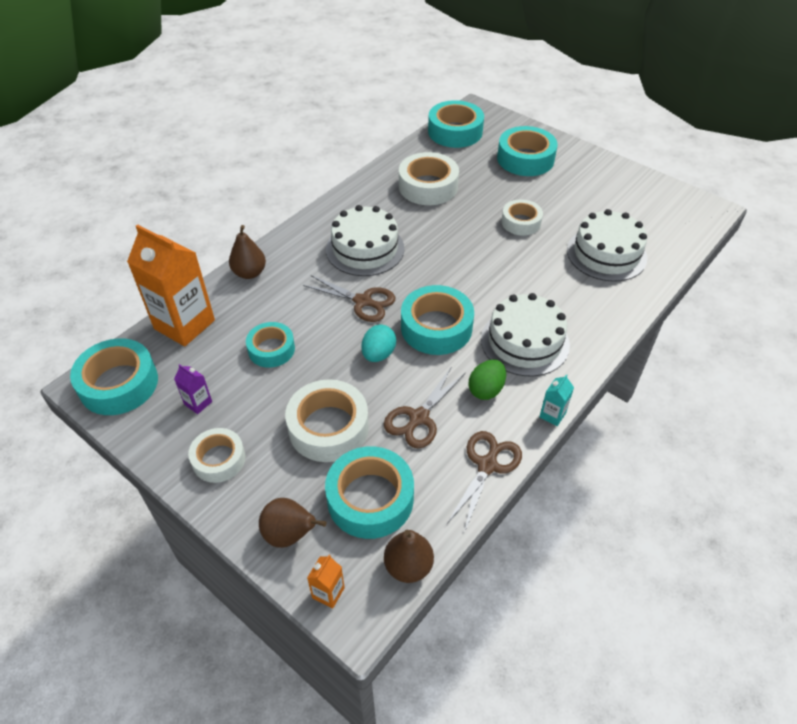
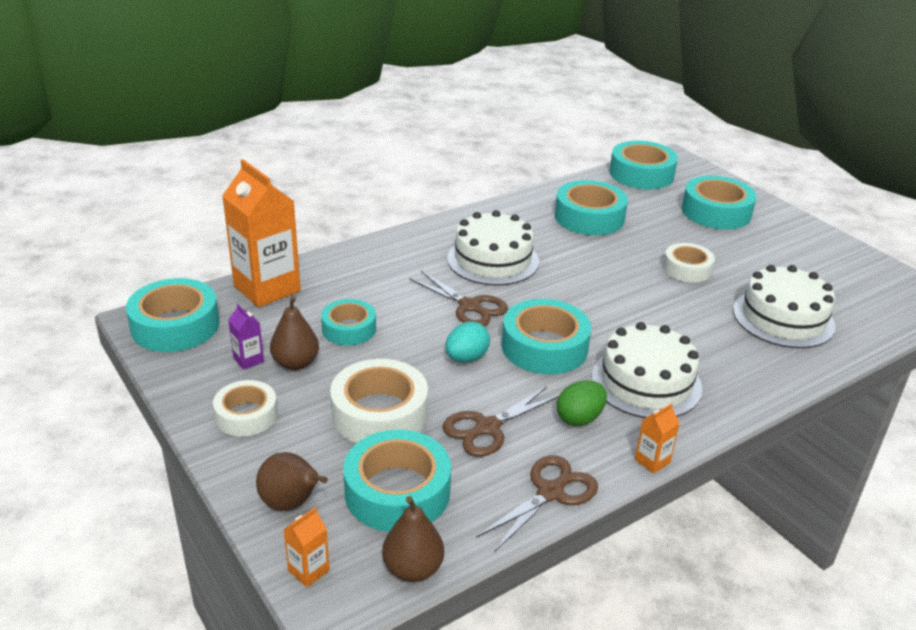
camera: 15 degrees right, 15 degrees down
brown pear [229,225,266,279] -> brown pear moved to [270,296,319,370]
white tape [399,152,459,205] -> turquoise tape [555,180,628,235]
turquoise carton [539,374,574,426] -> orange carton [635,403,680,474]

